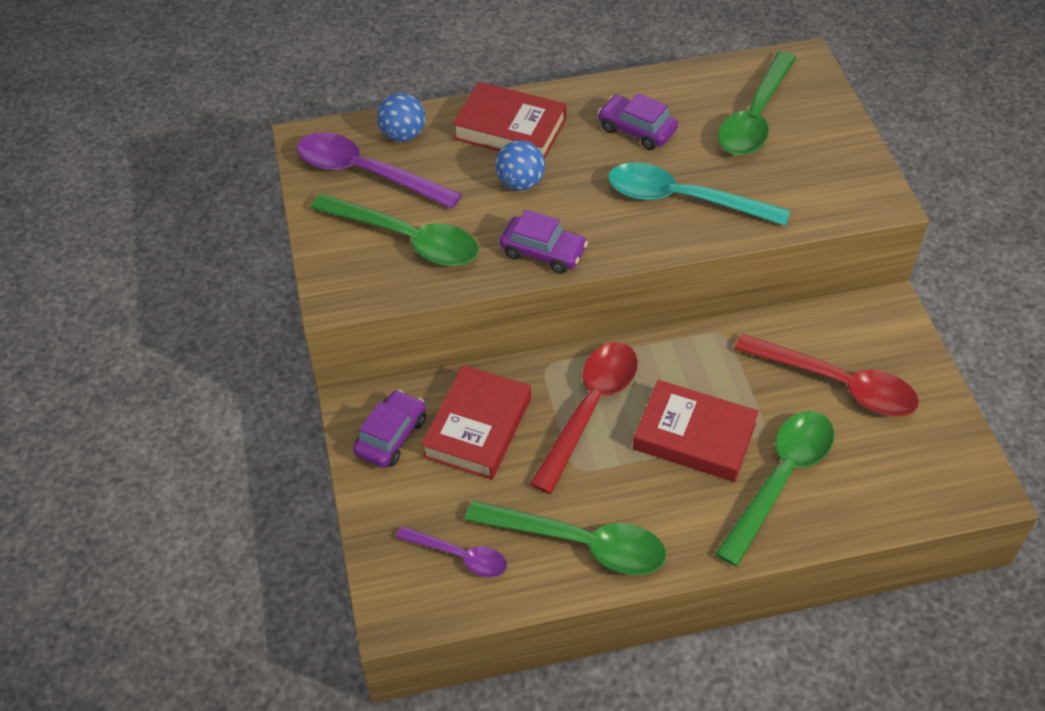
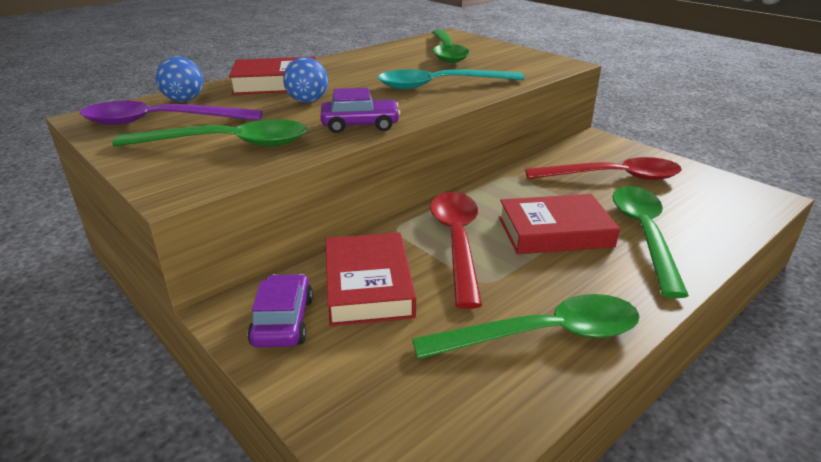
camera: 30 degrees left, 20 degrees down
purple spoon [396,526,507,577] -> none
purple car [598,93,678,150] -> none

